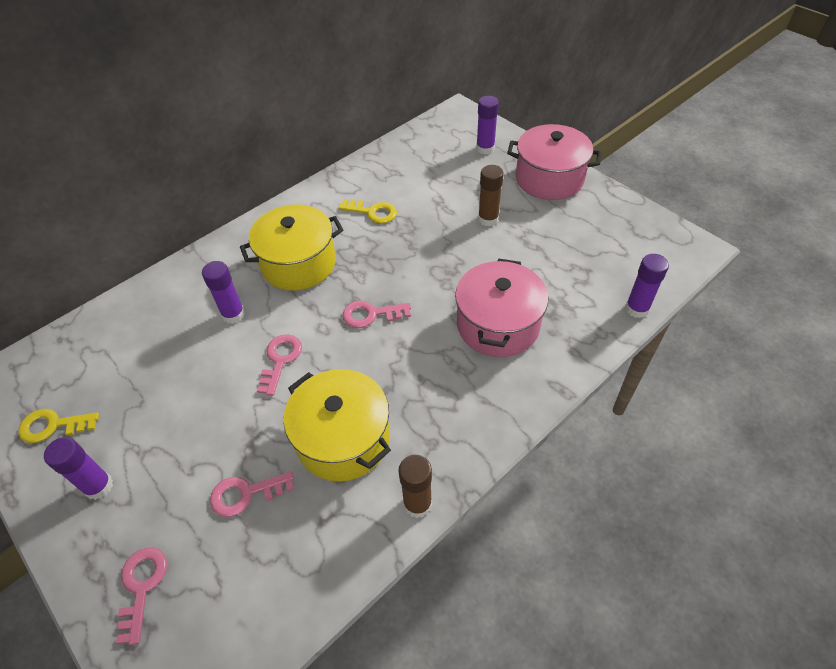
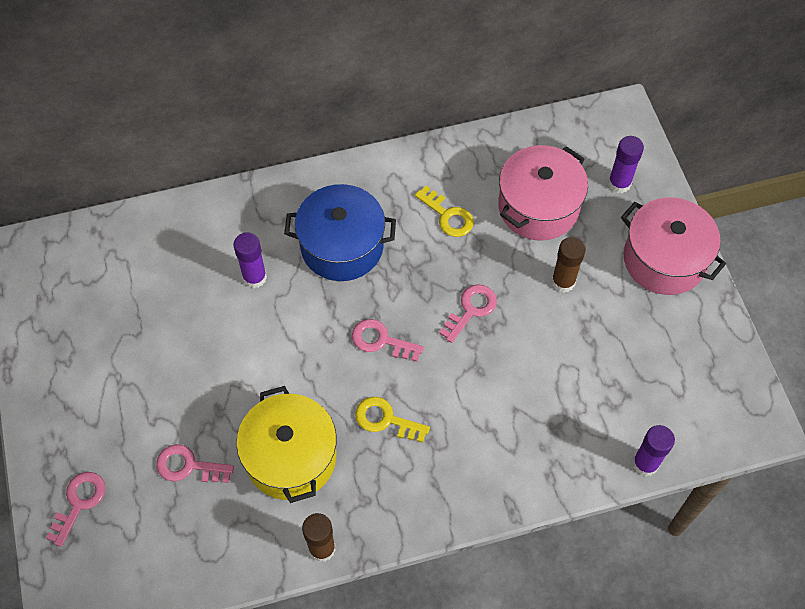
camera: 25 degrees right, 10 degrees up
yellow key [18,409,99,443] -> yellow key moved to [355,397,430,443]
purple glue stick [44,437,113,500] -> none
yellow pot [240,204,343,291] -> blue pot [284,184,396,281]
pink key [257,334,302,396] -> pink key moved to [439,285,497,343]
pink pot [455,258,548,357] -> pink pot moved to [498,145,588,241]

